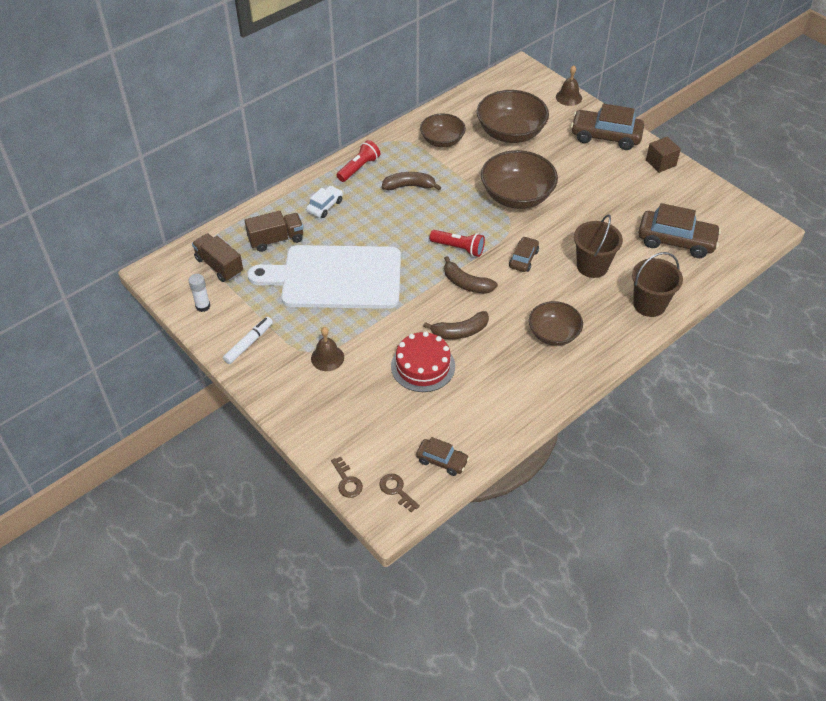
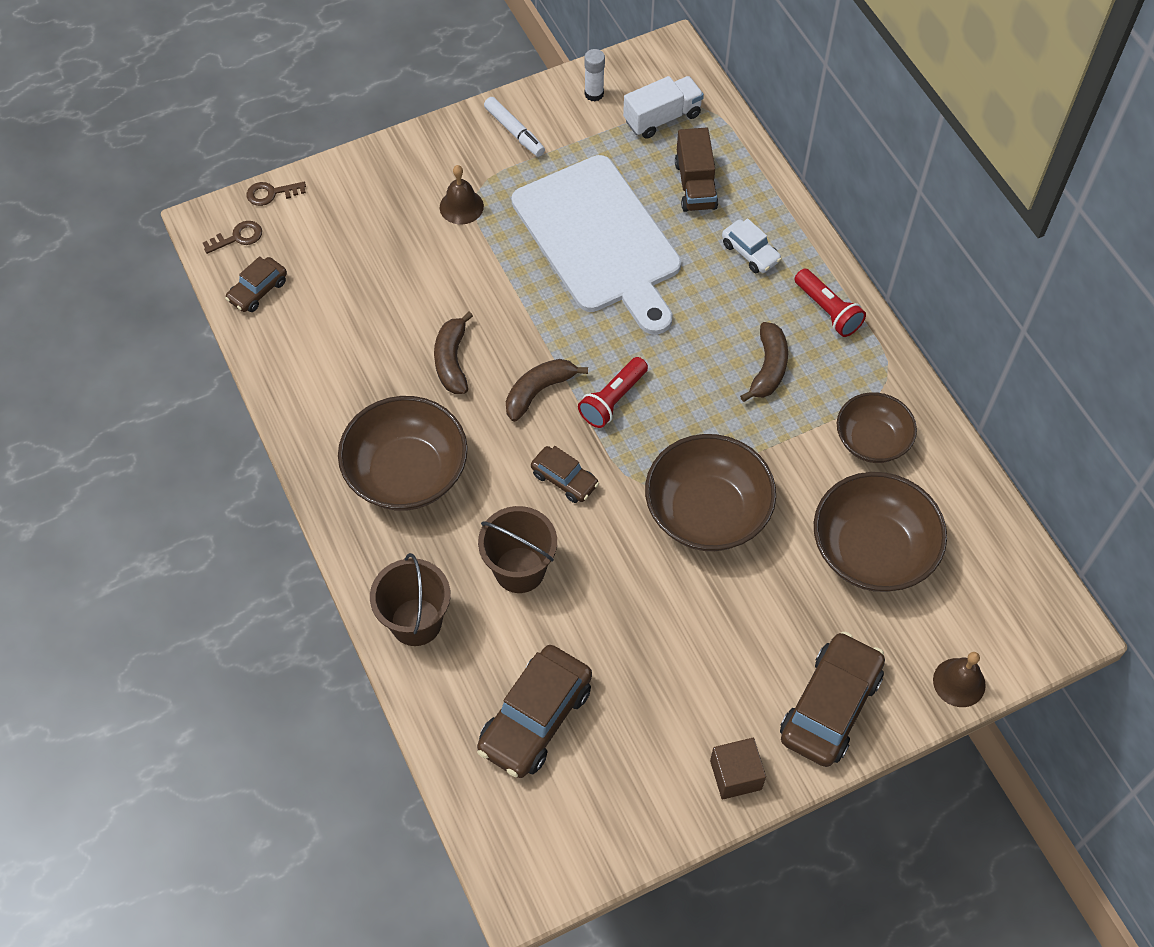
camera: 105 degrees right, 10 degrees up
brown truck [192,233,243,282] -> white truck [623,76,704,139]
white cutting board [248,245,401,309] -> white cutting board turned 135 degrees clockwise [512,155,681,335]
red cake [391,332,455,392] -> none
brown bowl [529,301,583,346] -> brown bowl [338,396,468,511], size x1.59

